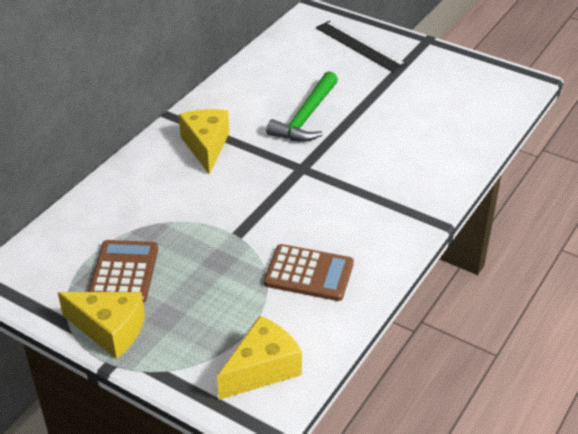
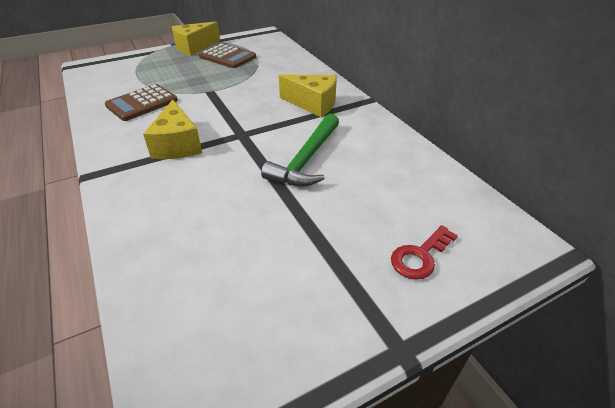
camera: 120 degrees right, 0 degrees up
yellow cheese [217,316,302,400] -> yellow cheese moved to [143,100,202,159]
green hammer [266,71,338,142] -> green hammer turned 120 degrees counterclockwise [261,114,339,186]
black ruler [316,21,407,72] -> red key [391,225,458,280]

